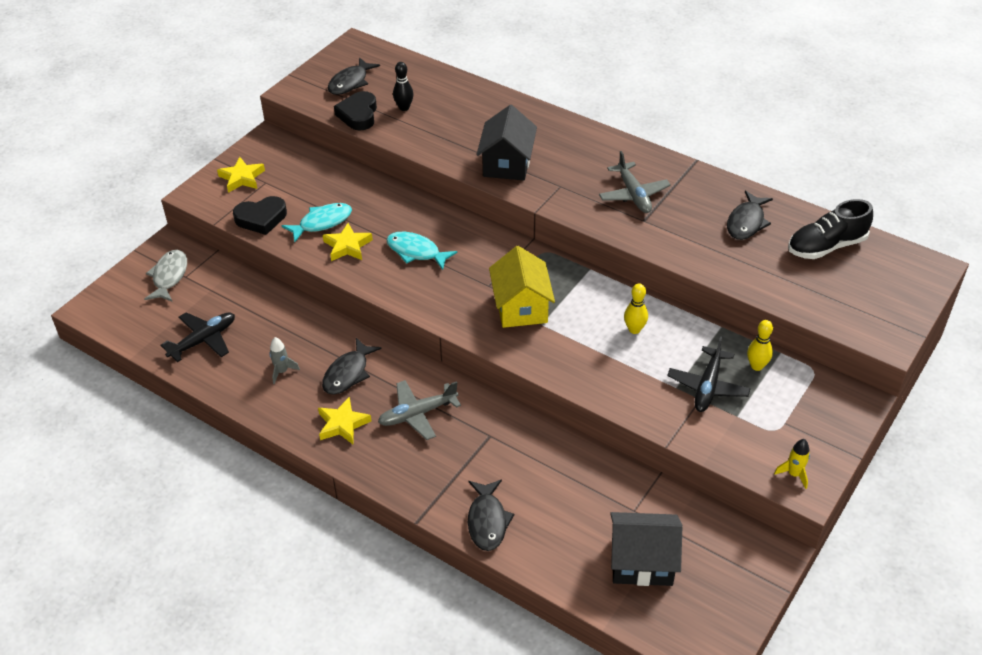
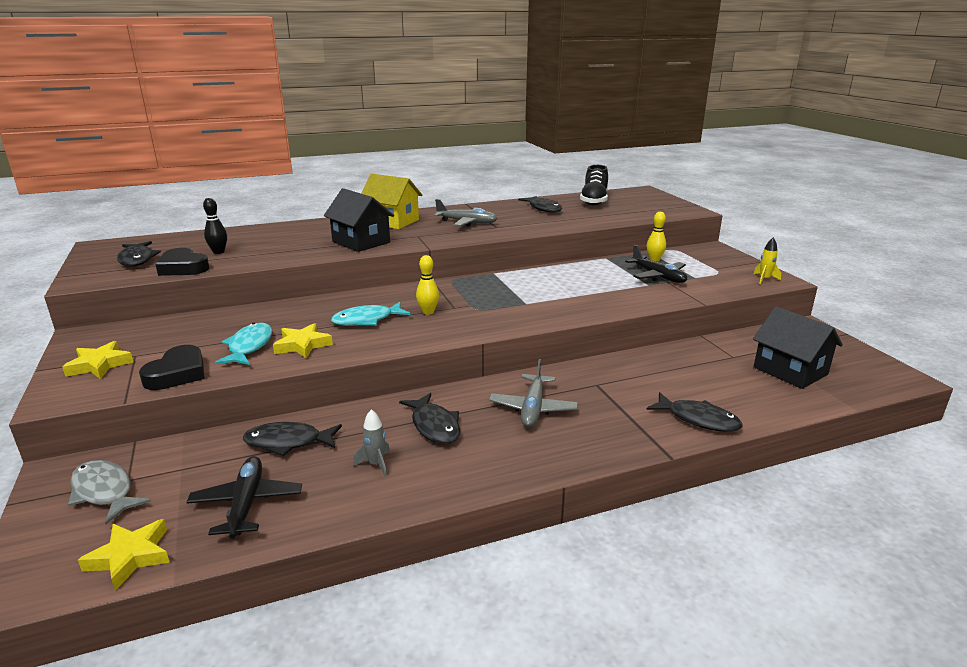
camera: 55 degrees left, 20 degrees down
yellow star [318,397,371,444] -> yellow star moved to [78,519,170,591]
yellow house [489,246,555,328] -> yellow house moved to [361,174,422,229]
black house [610,512,682,586] -> black house turned 75 degrees counterclockwise [753,306,843,389]
yellow bowling pin [624,283,648,334] -> yellow bowling pin moved to [416,255,439,315]
none -> black fish [243,422,342,456]

